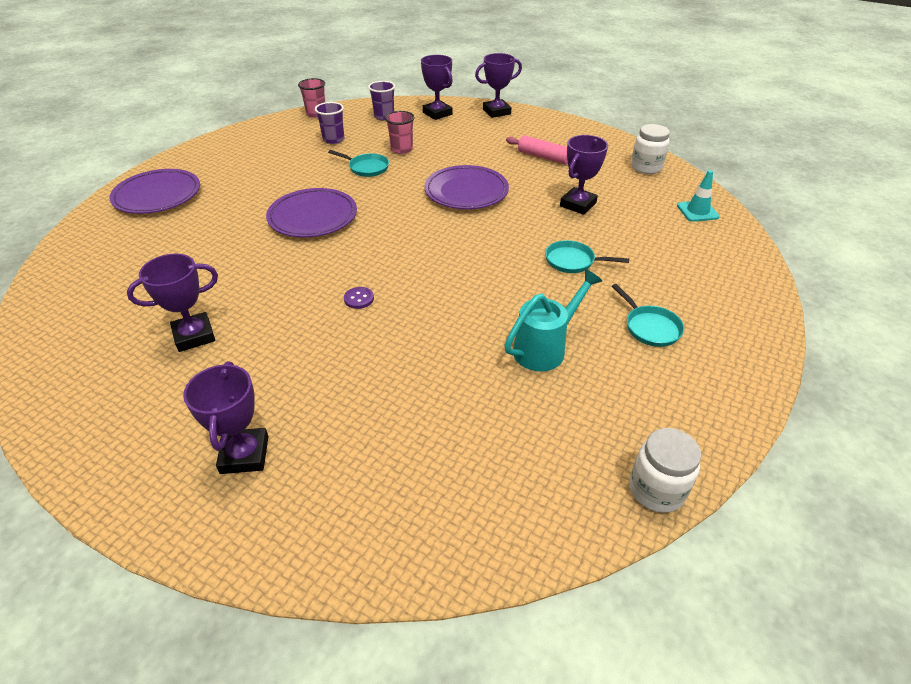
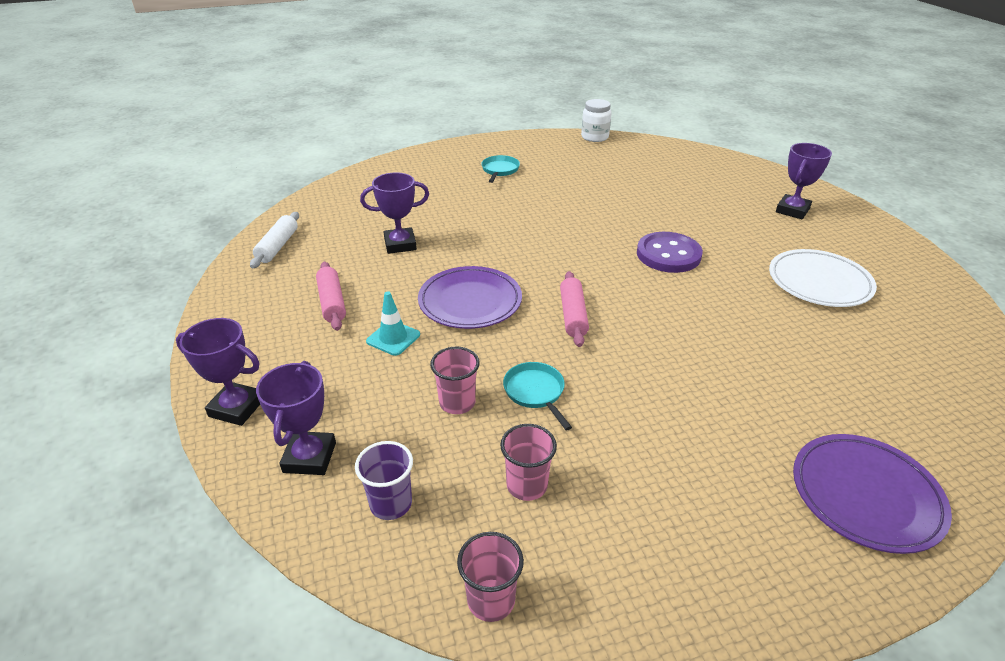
camera: 140 degrees left, 5 degrees down
purple trophy [127,253,218,352] -> white plate [769,249,877,307]
purple plate [266,188,357,238] -> none
purple cup [315,102,344,144] -> pink cup [500,424,557,501]
purple button [344,287,374,309] -> purple button [637,232,703,273], size x2.37
turquoise watering can [505,269,602,371] -> none
turquoise pan [545,240,629,273] -> none
white jar [631,124,670,174] -> white rolling pin [250,212,299,268]
turquoise traffic cone [677,170,720,222] -> turquoise traffic cone moved to [366,291,420,356]
none -> pink rolling pin [560,271,589,347]

